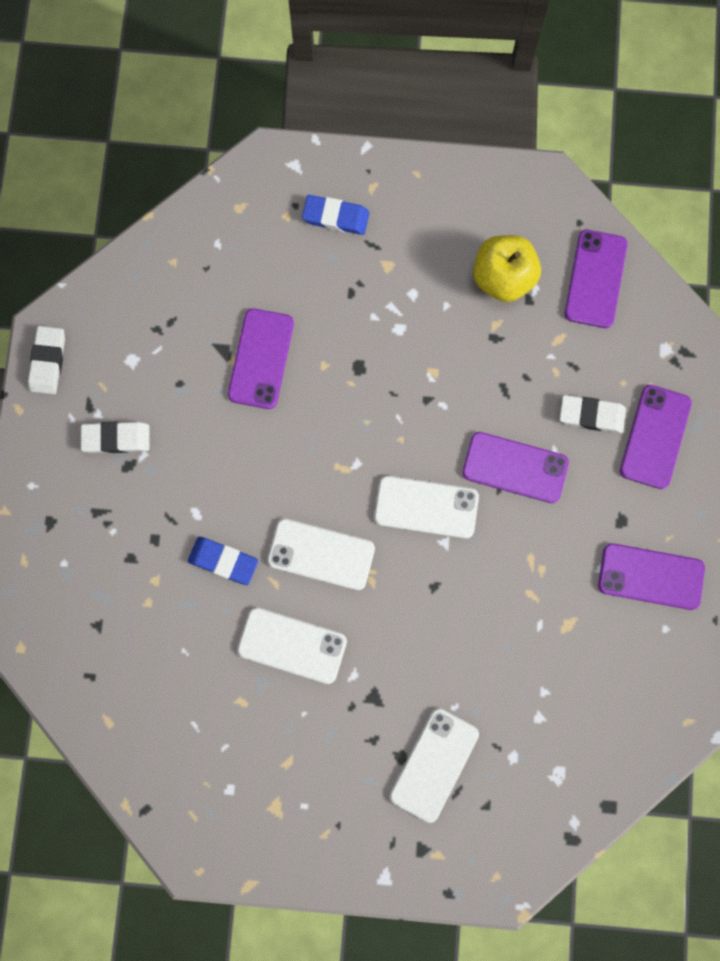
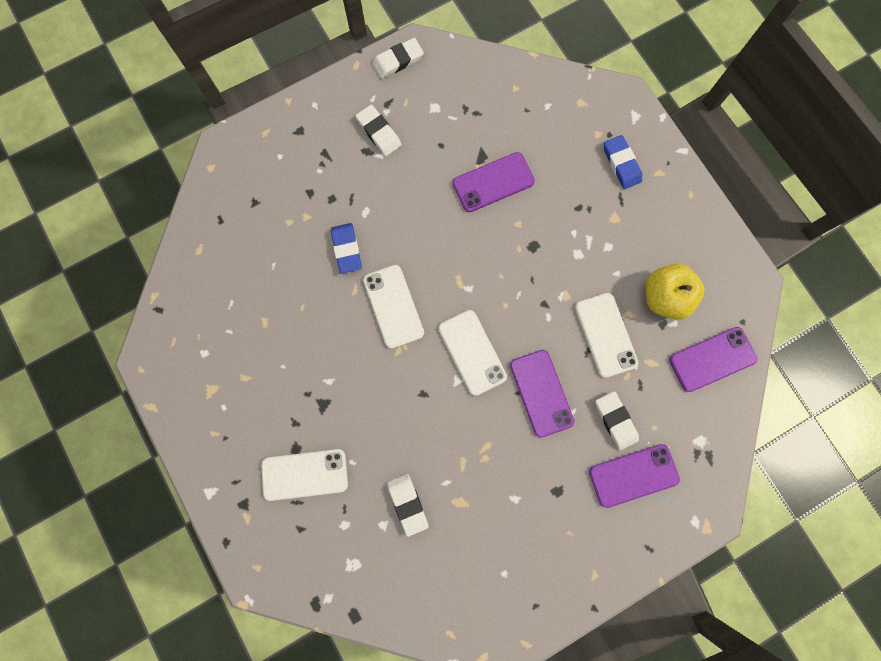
camera: 55 degrees right, 0 degrees up
white phone [237,608,347,684] -> white phone moved to [575,293,638,378]
purple phone [598,543,705,610] -> none
none -> white eraser [387,474,429,537]

